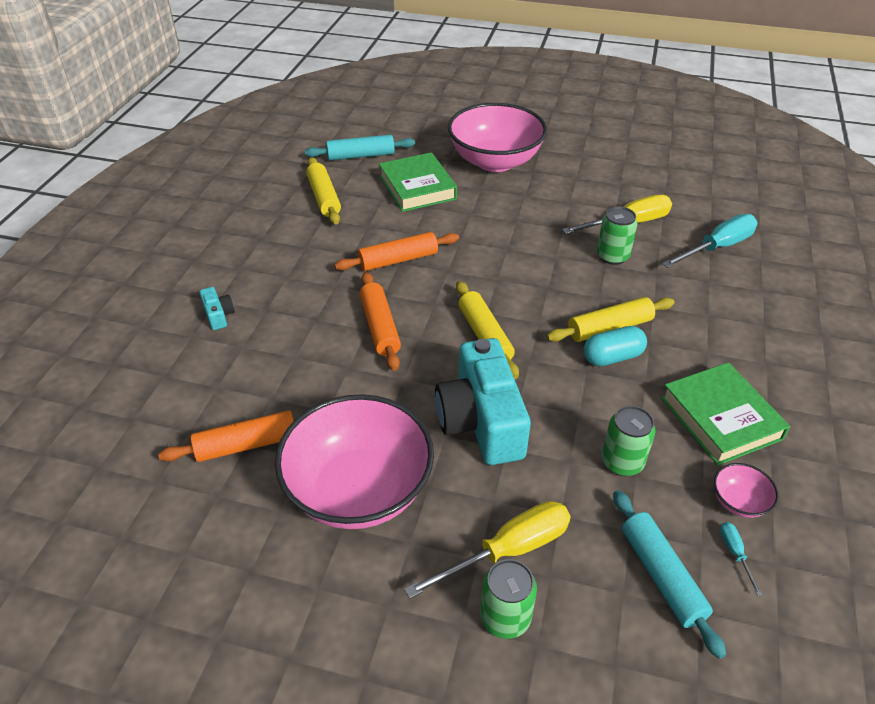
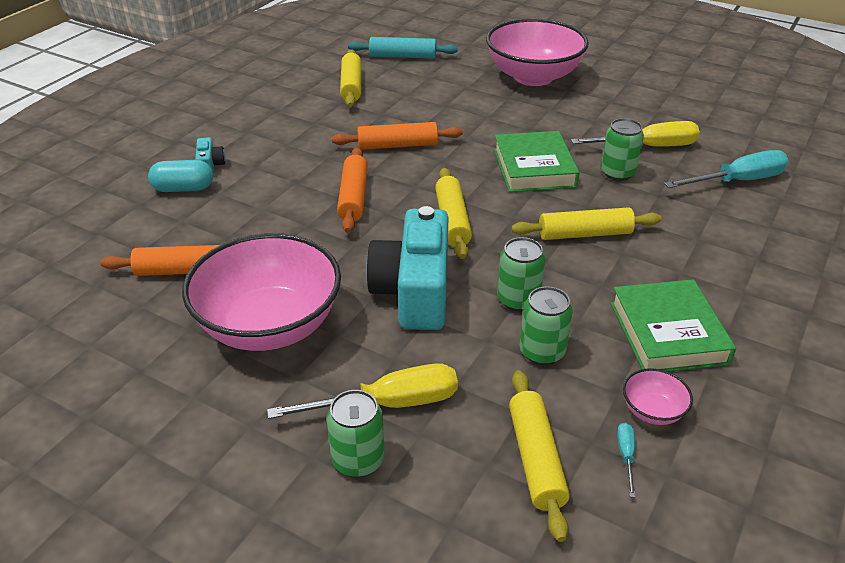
camera: 15 degrees right, 5 degrees down
green book [379,152,457,212] -> green book moved to [494,131,580,192]
turquoise capsule [584,326,647,366] -> turquoise capsule moved to [148,160,213,192]
turquoise rolling pin [613,490,726,659] -> yellow rolling pin [509,370,570,542]
none -> green can [497,237,545,311]

